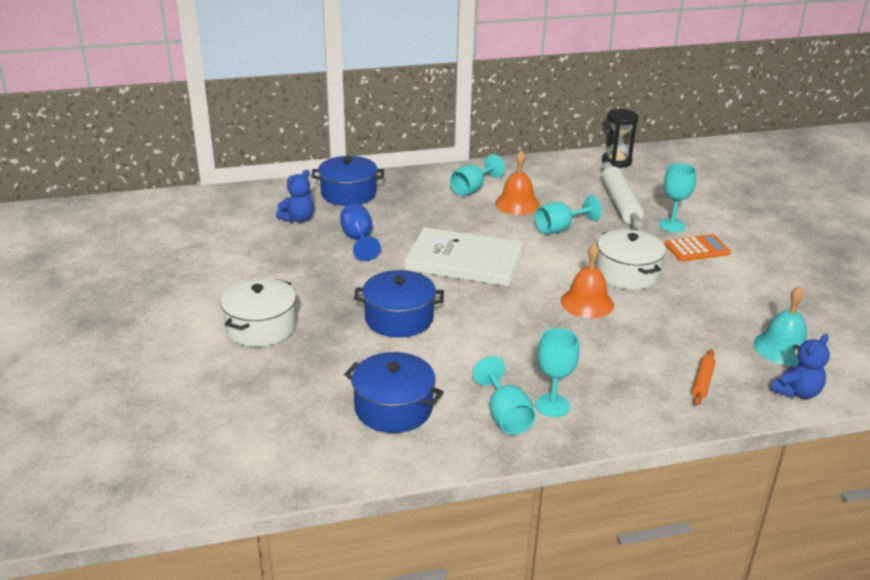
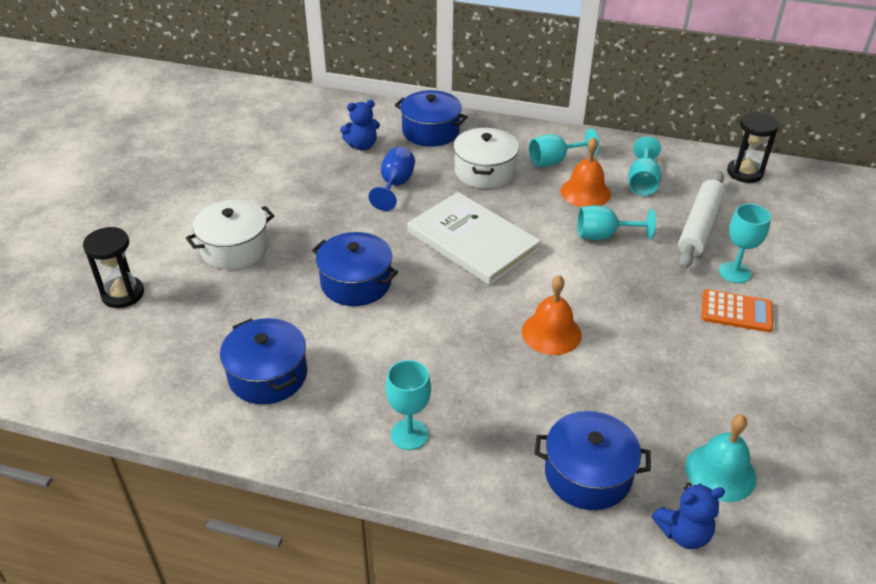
camera: 30 degrees right, 10 degrees up
turquoise goblet [473,356,536,435] -> turquoise goblet moved to [628,136,661,196]
white pot [596,229,666,290] -> white pot moved to [453,128,519,189]
orange rolling pin [692,350,716,406] -> blue pot [534,411,651,510]
none -> black hourglass [83,227,144,308]

